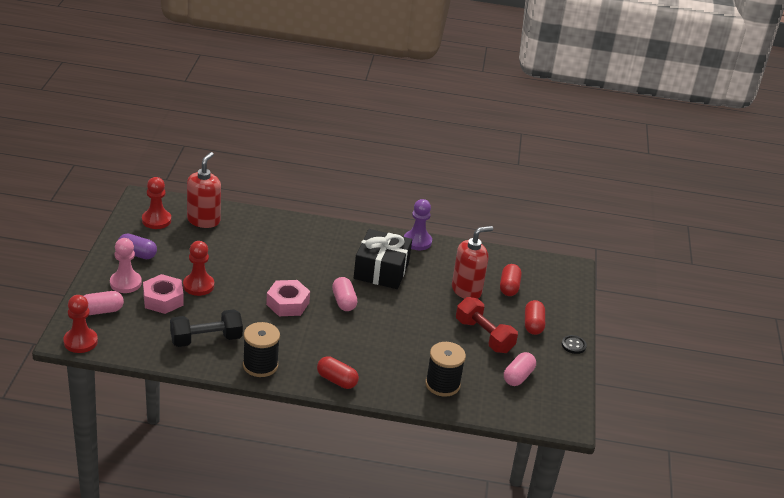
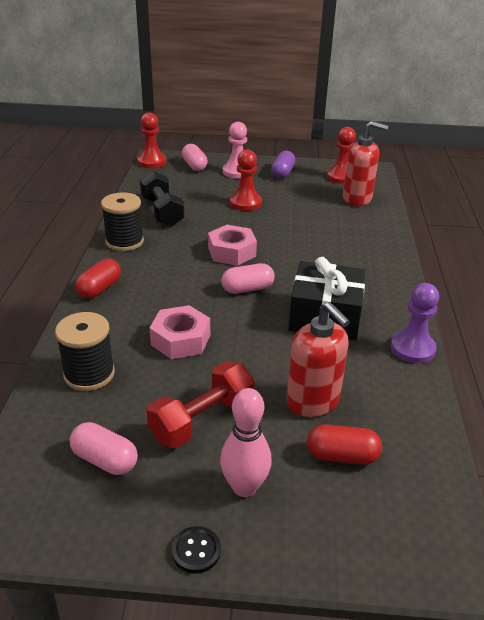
camera: 90 degrees right, 0 degrees up
pink nut [143,274,184,314] -> pink nut moved to [149,305,210,359]
red capsule [525,300,545,335] -> pink bowling pin [220,388,272,497]

